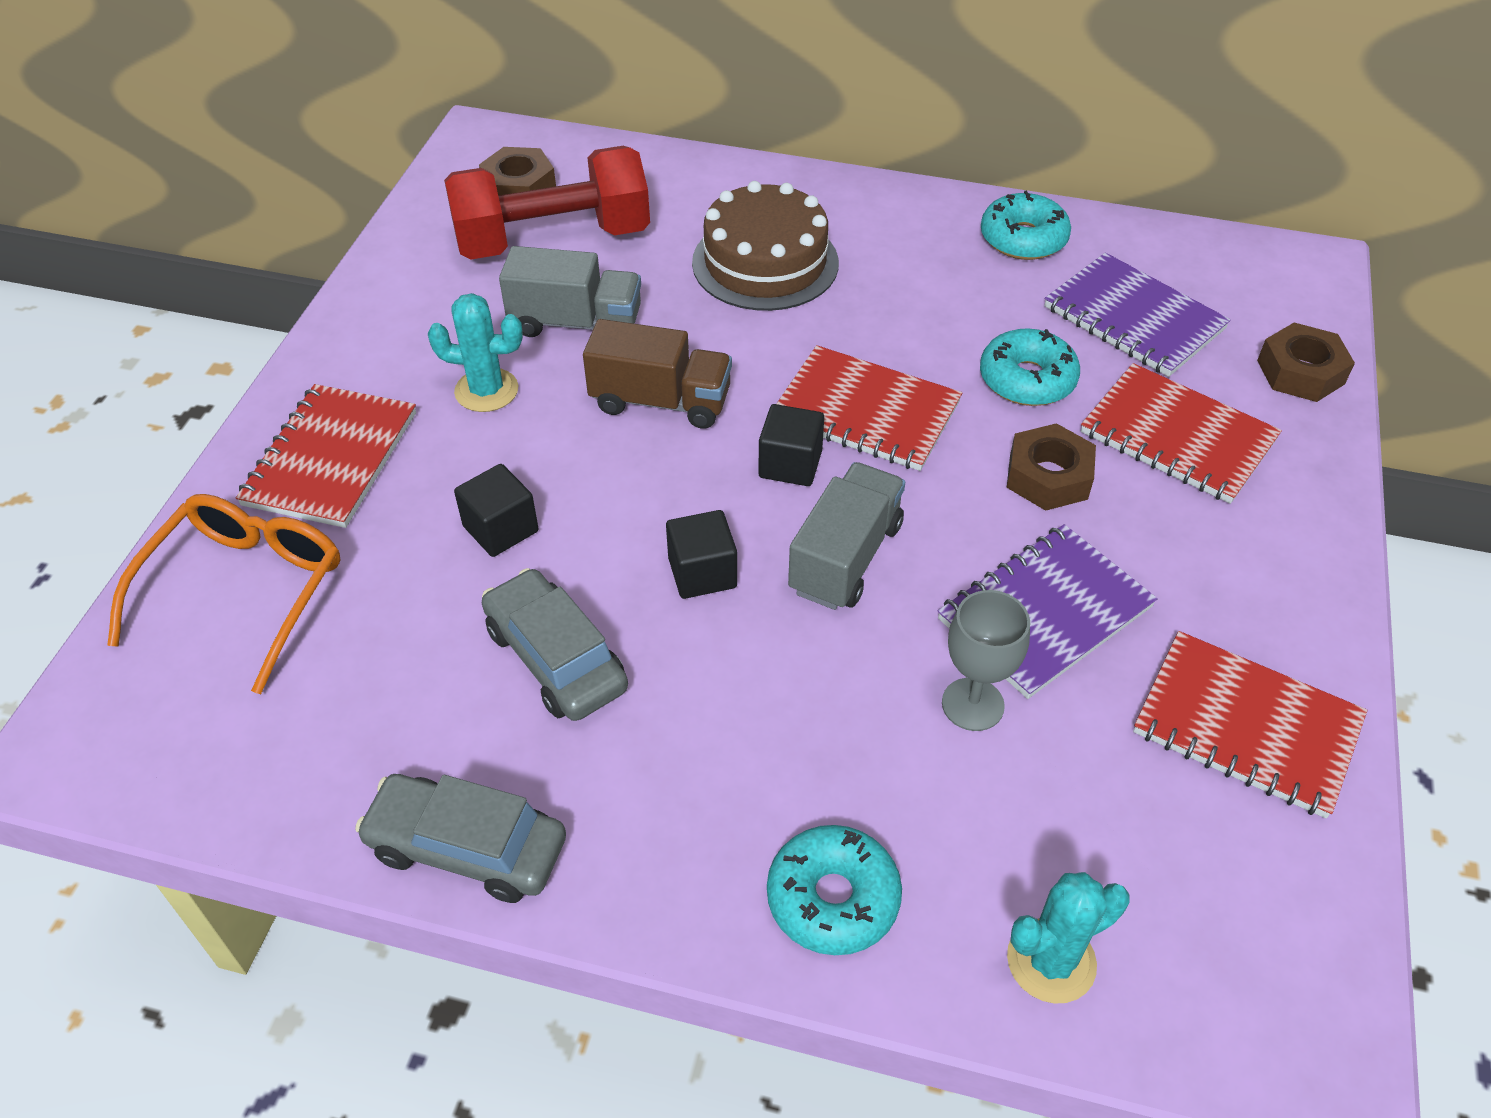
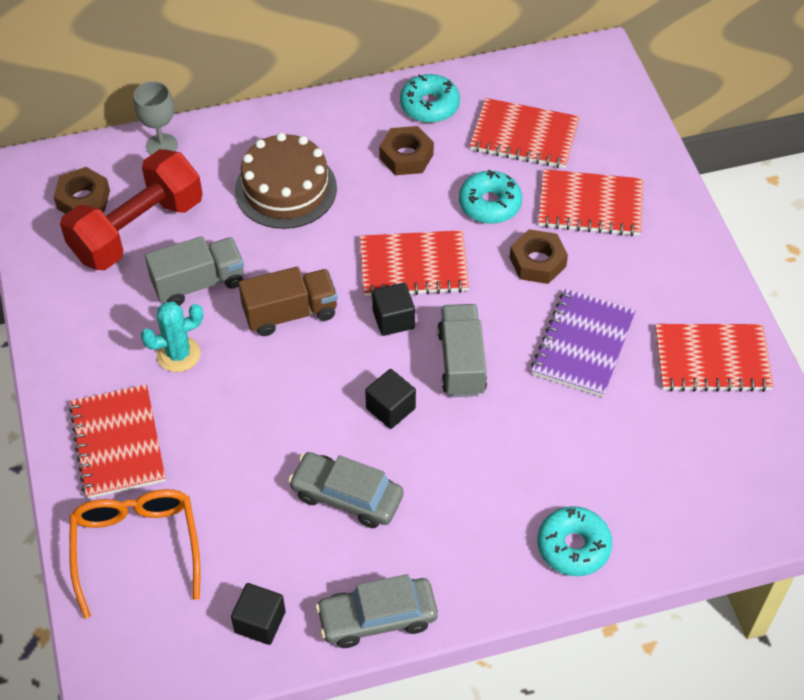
camera: 30 degrees left, 5 degrees up
black cube [454,464,538,557] -> black cube moved to [231,583,285,645]
grey goblet [942,590,1030,731] -> grey goblet moved to [134,81,178,155]
turquoise cactus [1007,872,1130,1004] -> none
purple notebook [1044,252,1231,377] -> red notebook [470,98,580,168]
brown nut [1257,322,1355,402] -> brown nut moved to [379,126,434,175]

